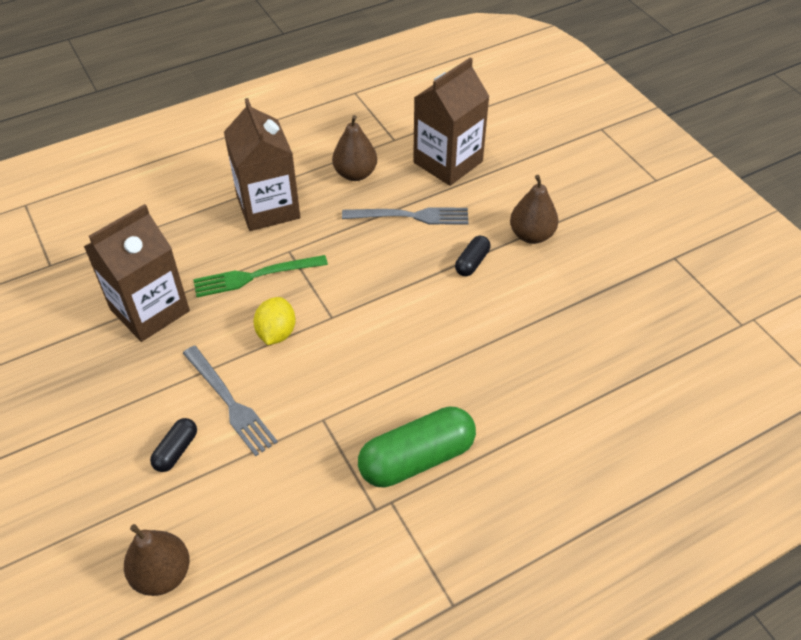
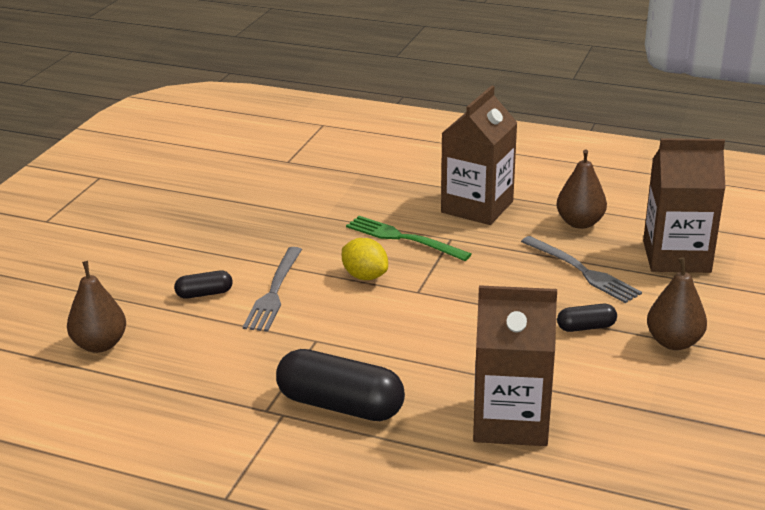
camera: 50 degrees right, 20 degrees down
brown carton [84,204,190,342] -> brown carton moved to [473,285,557,446]
yellow lemon [254,297,296,345] -> yellow lemon turned 75 degrees clockwise [342,238,388,280]
green capsule [358,406,476,488] -> black capsule [276,349,405,421]

